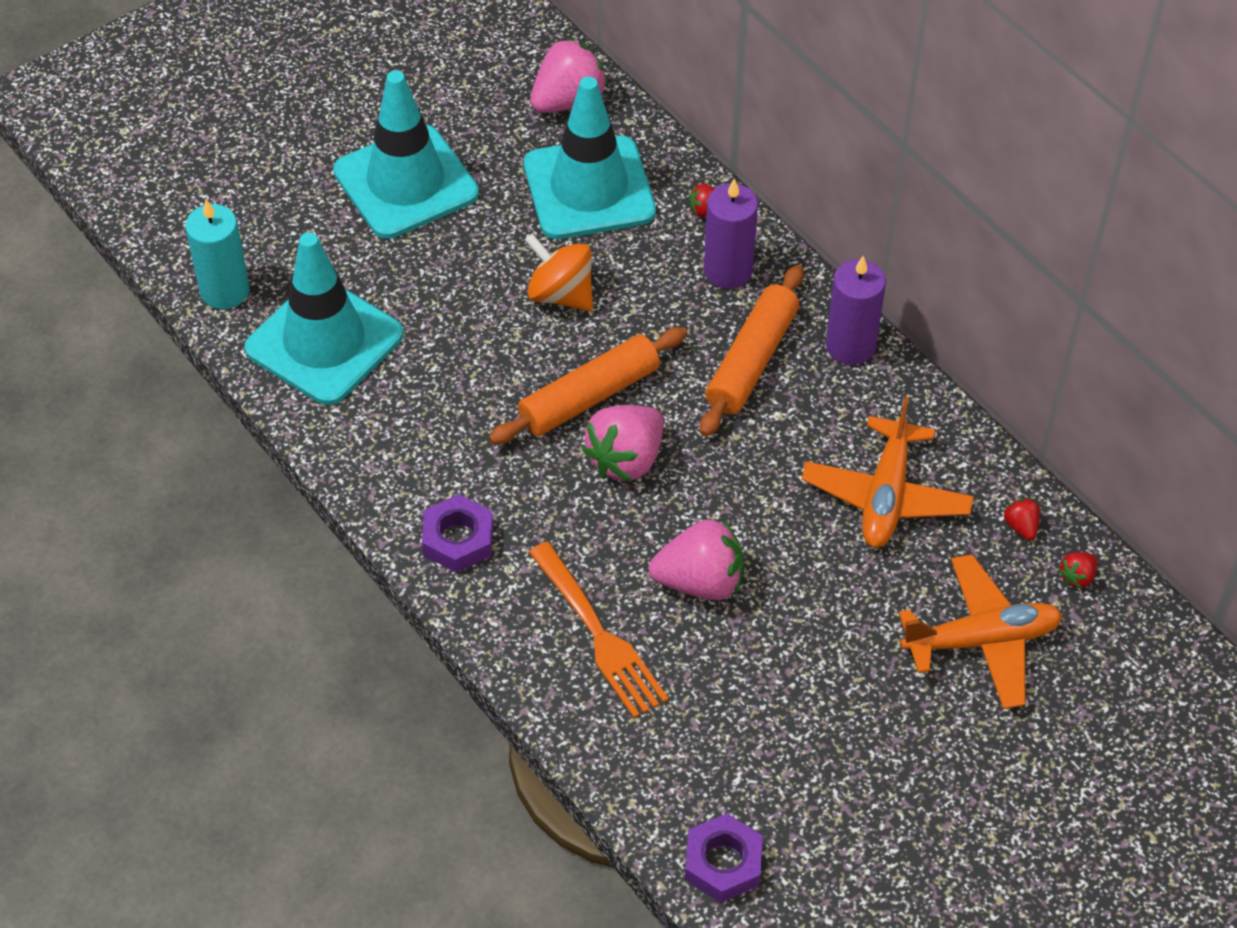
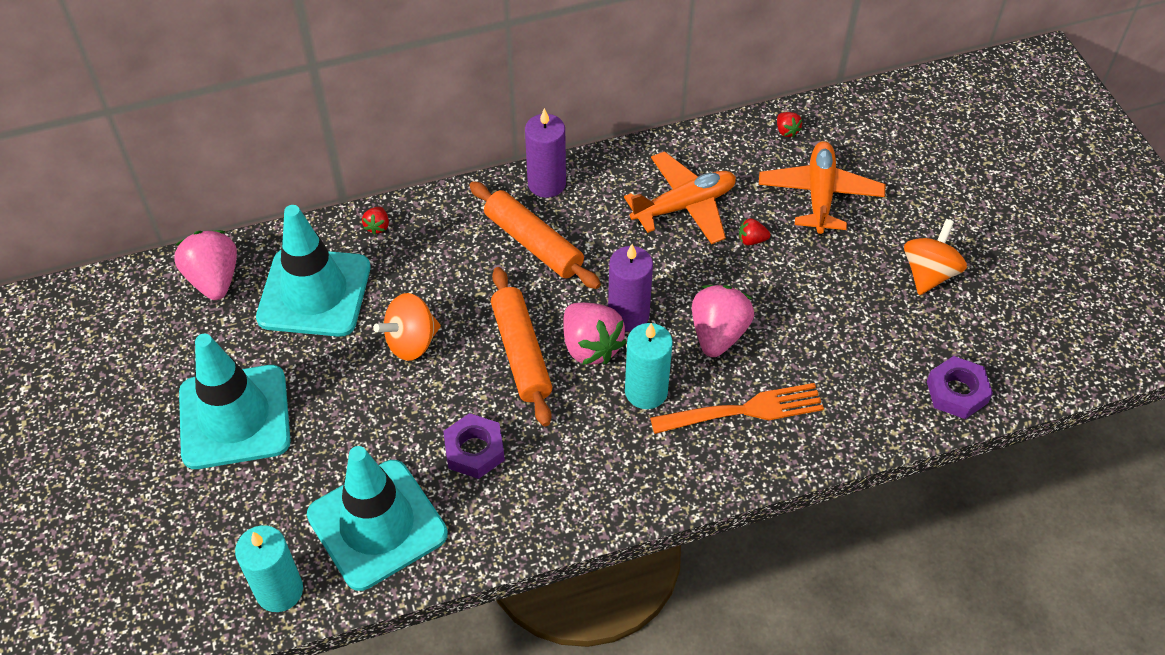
camera: 70 degrees left, 0 degrees up
purple nut [422,494,493,573] -> purple nut moved to [443,413,505,479]
purple candle [704,178,758,289] -> purple candle moved to [608,244,653,332]
orange plane [801,396,974,548] -> orange plane turned 60 degrees counterclockwise [624,151,736,244]
red strawberry [1003,499,1040,540] -> red strawberry moved to [739,218,770,245]
none -> turquoise candle [625,323,673,409]
none -> orange spinning top [904,219,967,295]

